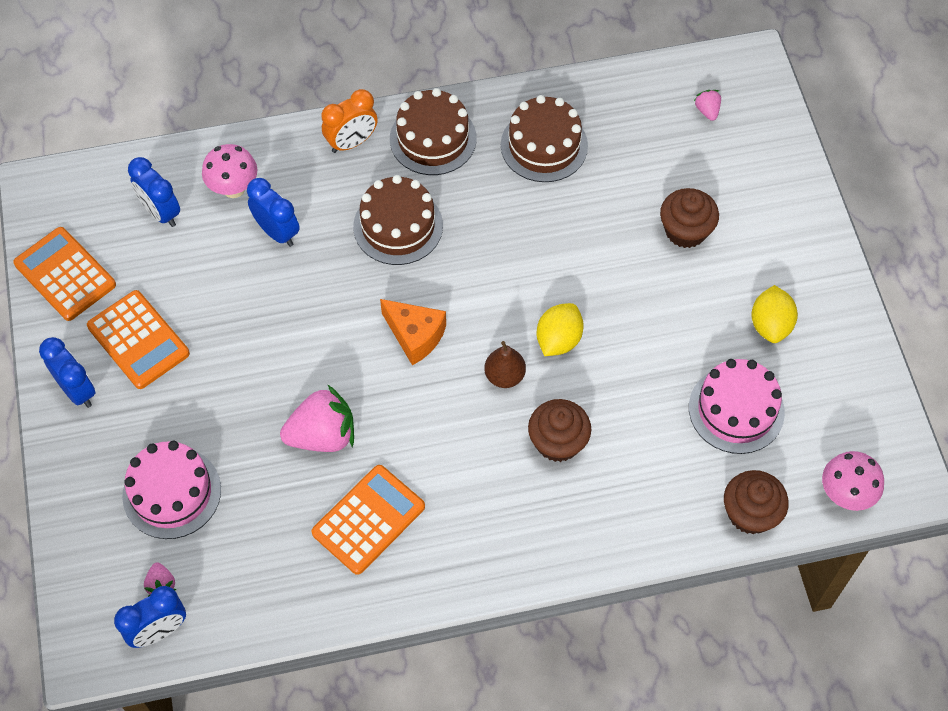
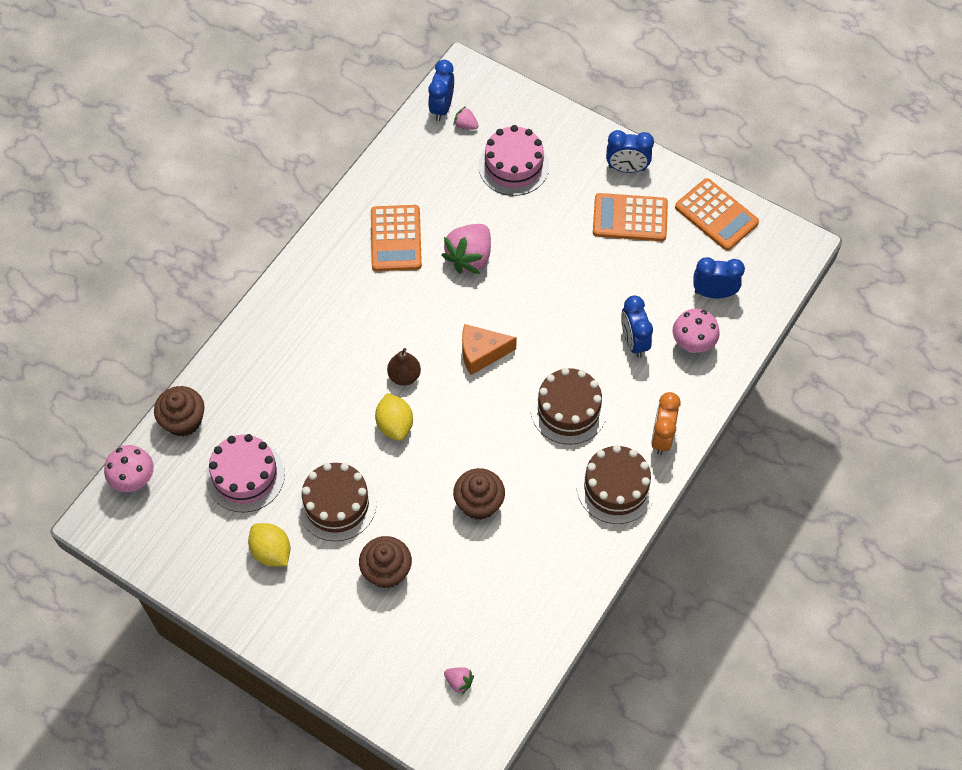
camera: 135 degrees right, 0 degrees up
orange calculator [13,227,116,321] -> orange calculator turned 45 degrees clockwise [675,178,759,251]
blue clock [247,178,300,247] -> blue clock turned 75 degrees clockwise [621,295,653,358]
brown cake [501,95,588,182] -> brown cake moved to [297,463,377,541]
brown cupcake [528,399,591,462] -> brown cupcake moved to [453,468,505,520]

